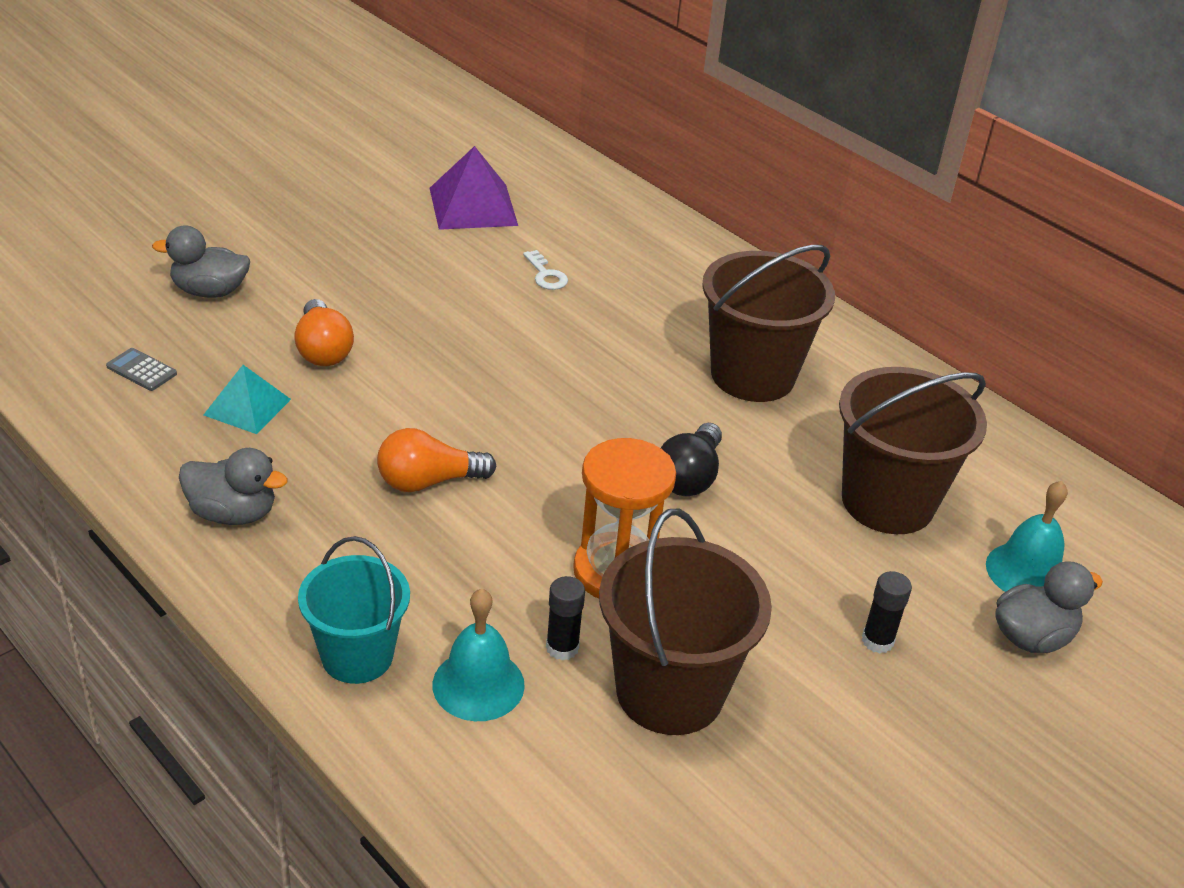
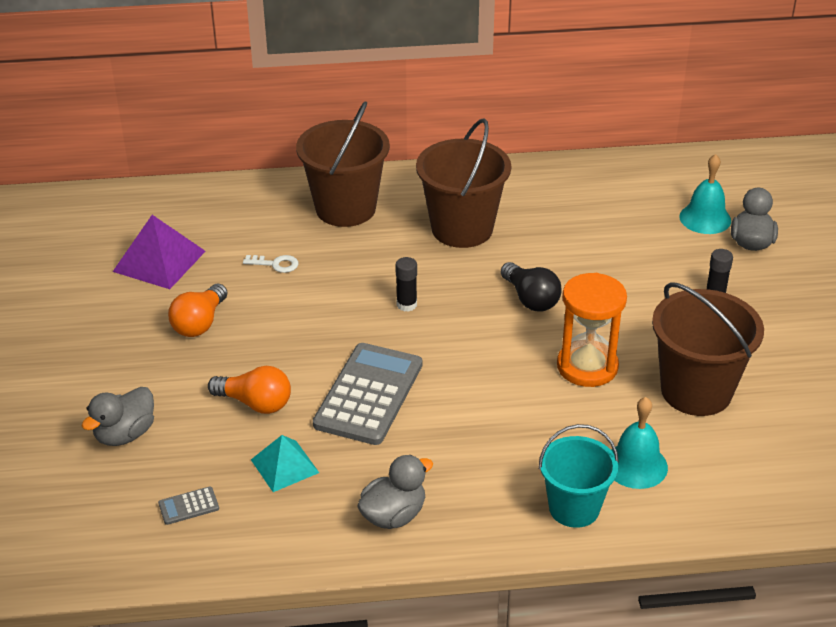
camera: 50 degrees left, 0 degrees up
orange light bulb [377,428,497,492] -> orange light bulb moved to [168,284,228,337]
black glue stick [546,576,585,661] -> black glue stick moved to [396,257,417,312]
brown bucket [839,367,987,534] -> brown bucket moved to [296,101,390,227]
none -> grey calculator [313,343,422,445]

